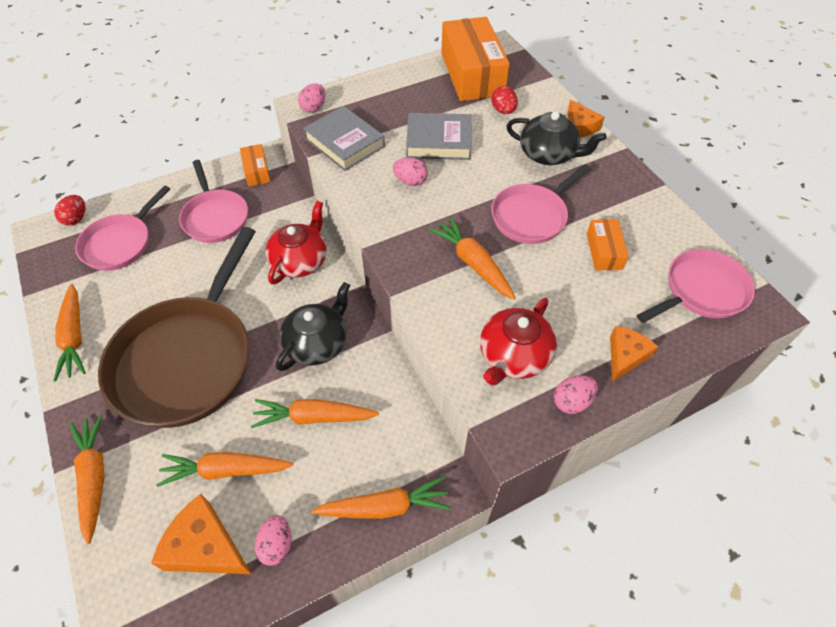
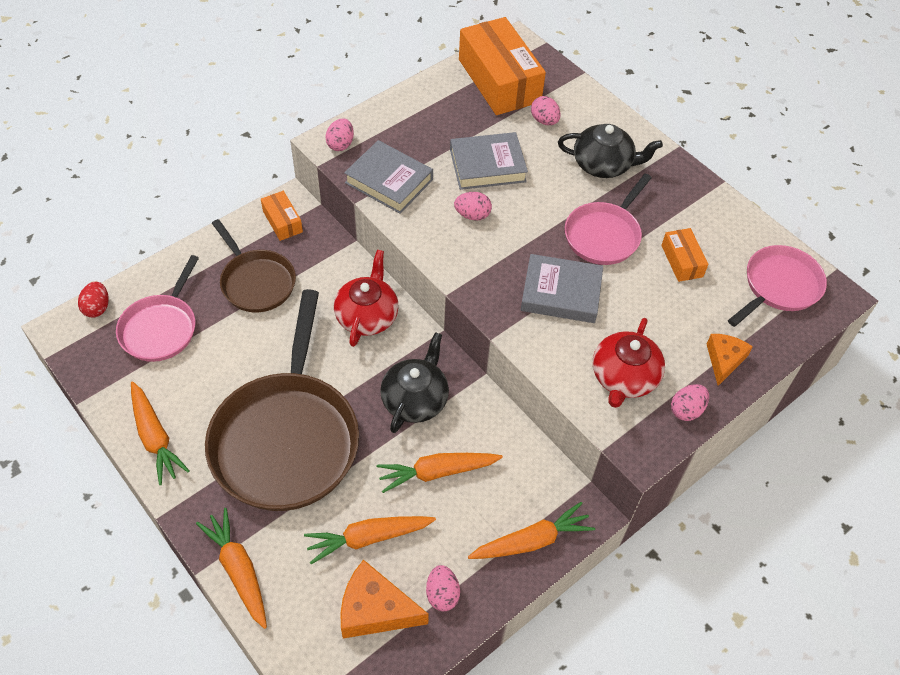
camera: 15 degrees left, 0 degrees up
pink pan [179,160,248,243] -> brown pan [212,219,296,312]
orange carrot [428,216,516,300] -> grey book [521,254,603,323]
red egg [491,86,518,114] -> pink egg [531,96,561,125]
orange cheese [567,100,604,137] -> none

